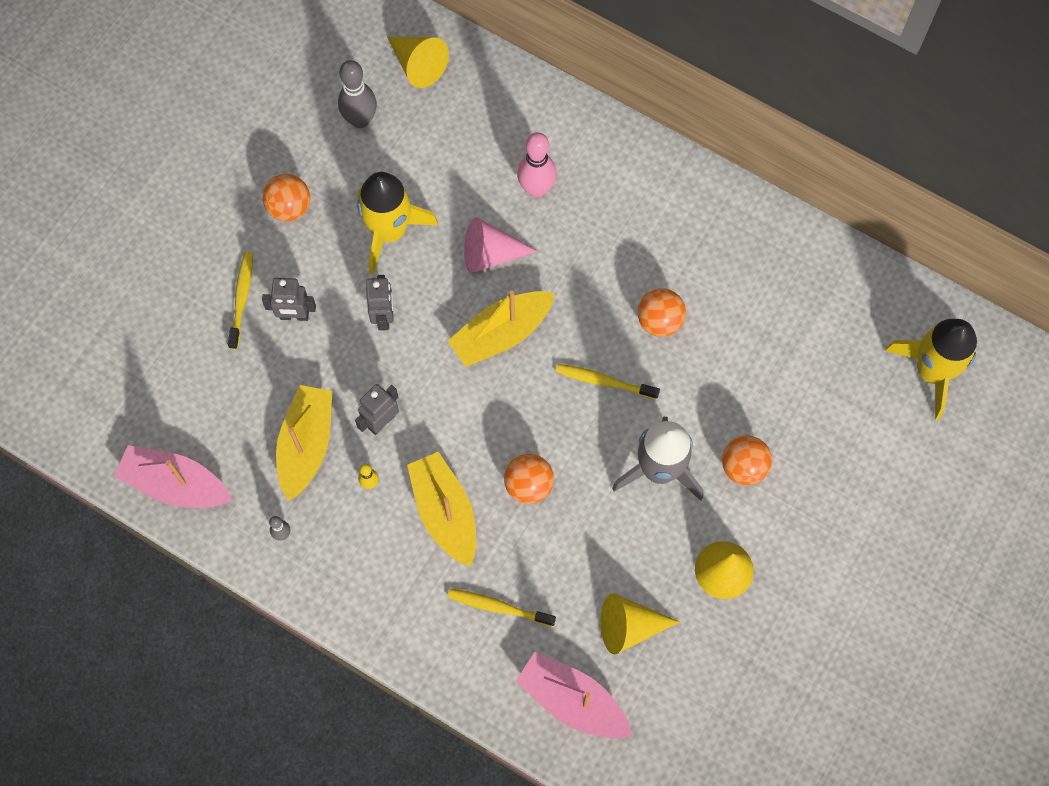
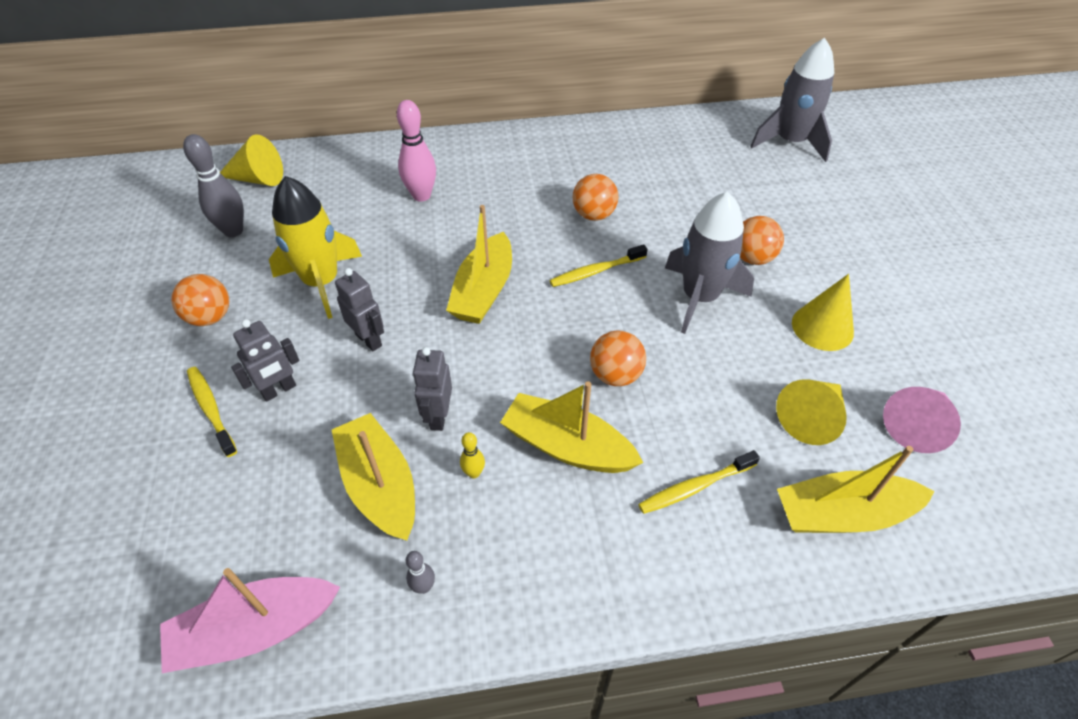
camera: 40 degrees left, 20 degrees down
pink cone [464,217,538,273] -> pink cone moved to [883,387,961,453]
pink boat [516,652,632,739] -> yellow boat [777,446,935,533]
yellow rocket [885,319,977,420] -> grey rocket [750,38,834,162]

